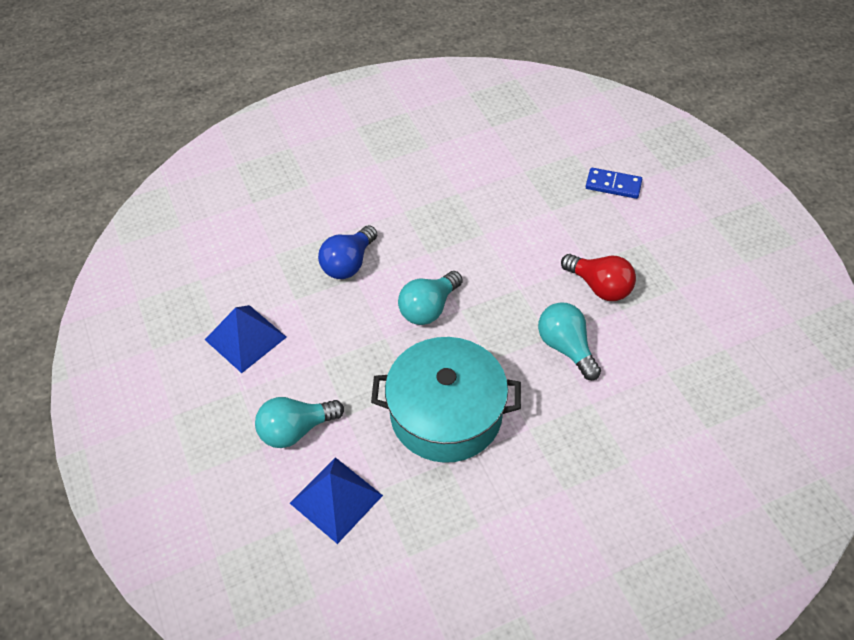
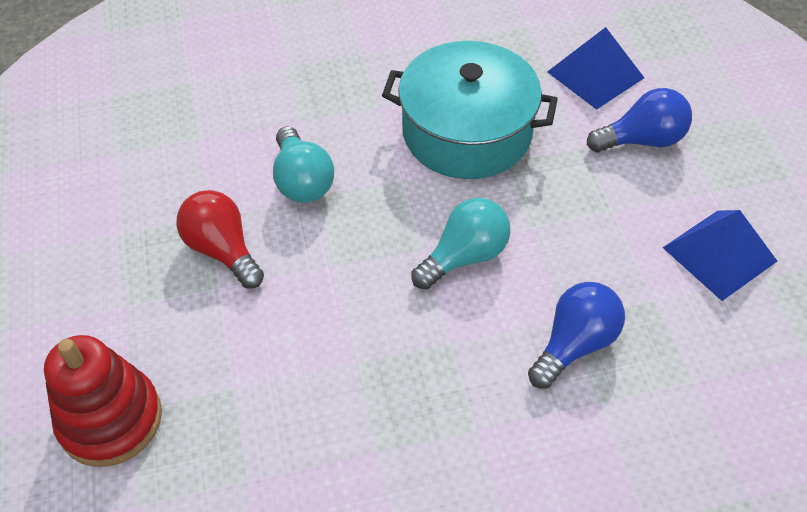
camera: 170 degrees left, 0 degrees up
turquoise light bulb [255,397,344,448] -> blue light bulb [587,88,692,152]
blue domino [586,168,642,199] -> red stacking toy [44,335,162,467]

